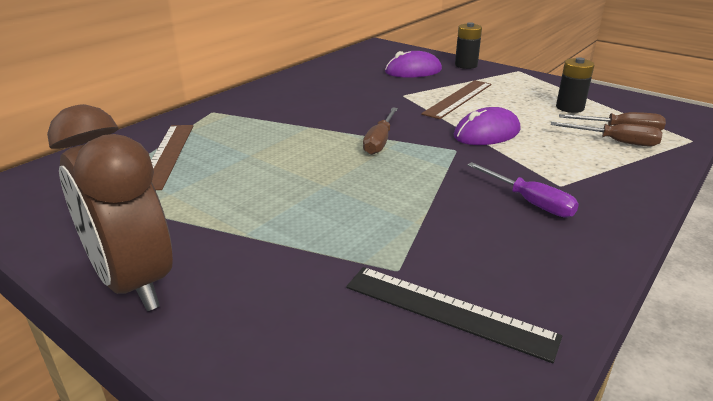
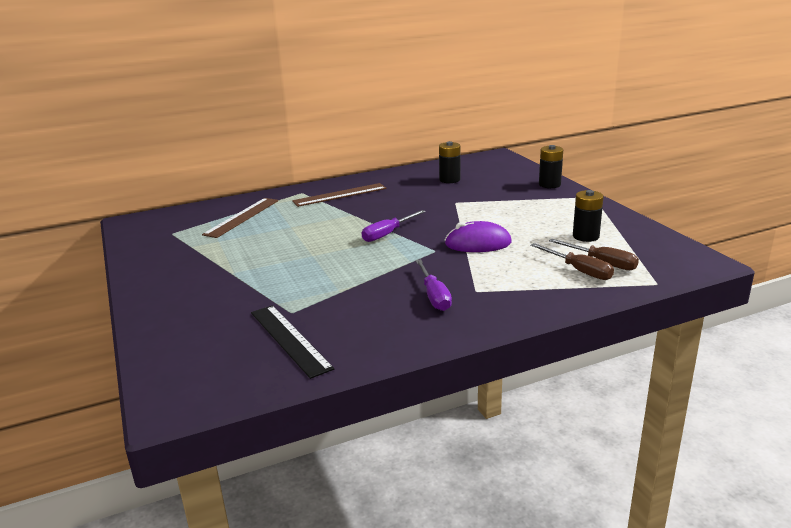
camera: 30 degrees right, 5 degrees down
brown clock [47,104,173,311] -> none
brown screwdriver [363,107,398,155] -> purple screwdriver [362,210,426,242]
purple mouse [385,51,442,77] -> none
brown ruler [421,80,492,119] -> brown ruler moved to [292,183,387,207]
none -> black battery [439,141,460,183]

